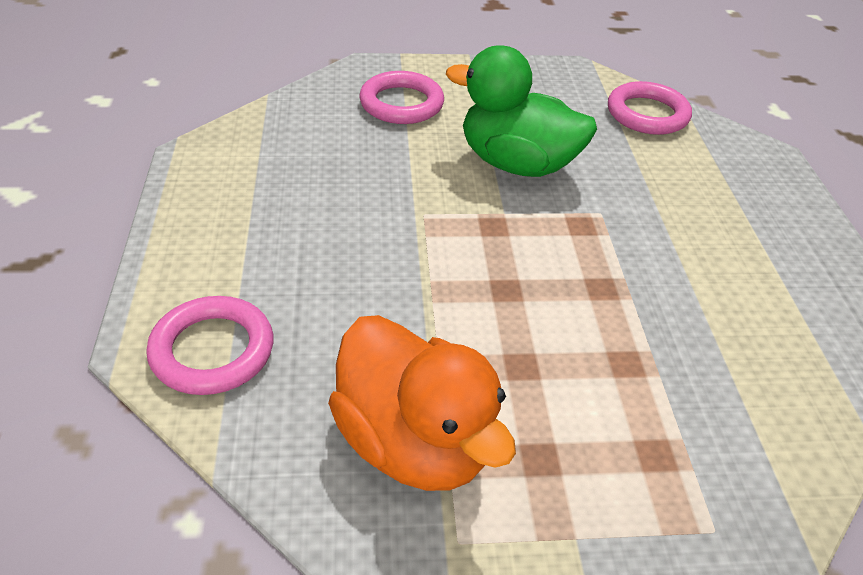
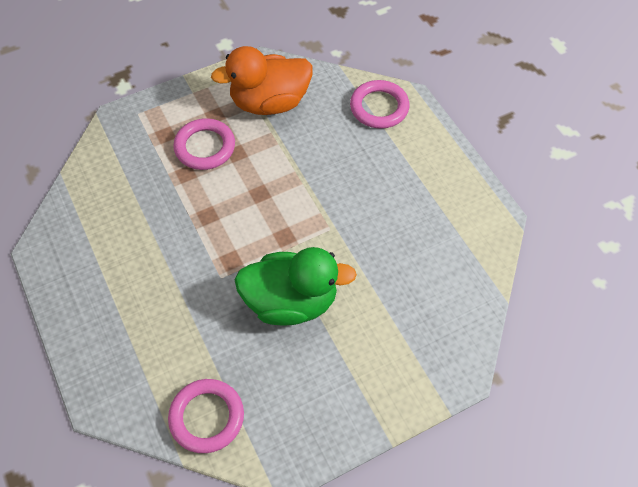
camera: 160 degrees right, 15 degrees up
orange duck [328,315,516,491] -> orange duck turned 45 degrees counterclockwise [211,46,313,115]
pink ring [359,71,444,124] -> pink ring moved to [173,118,235,170]

